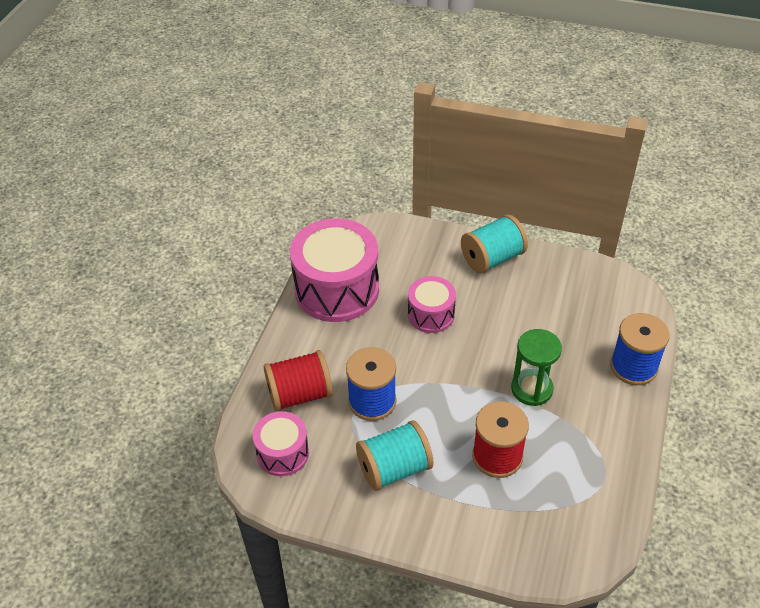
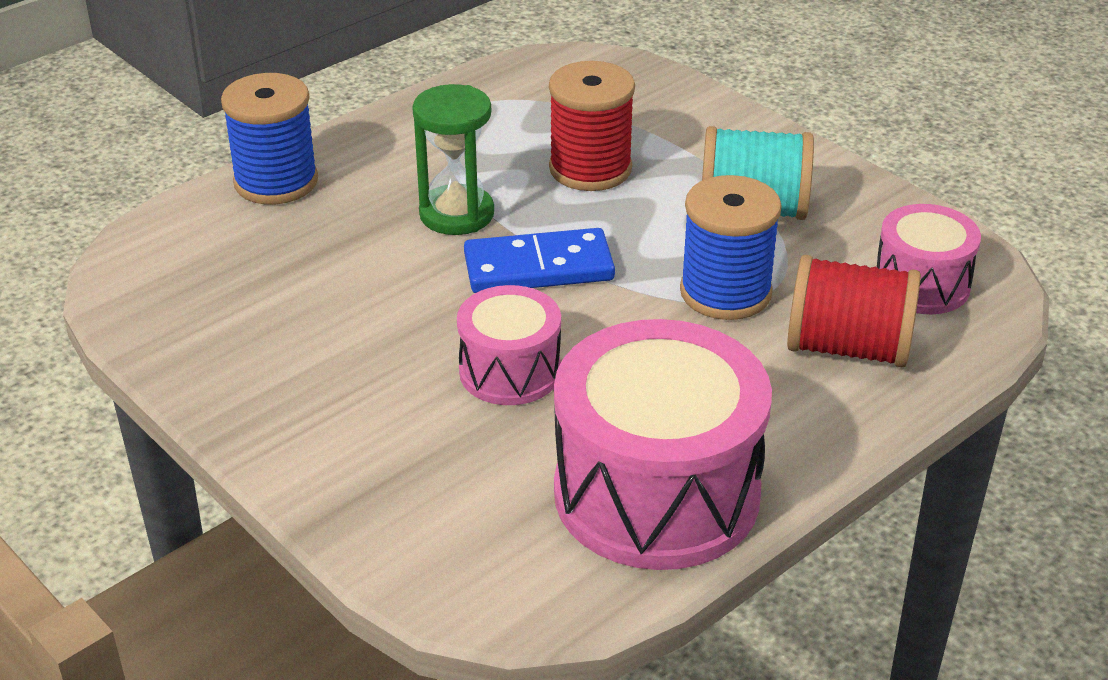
camera: 150 degrees left, 10 degrees down
turquoise spool [461,214,528,274] -> none
none -> blue domino [464,228,615,293]

